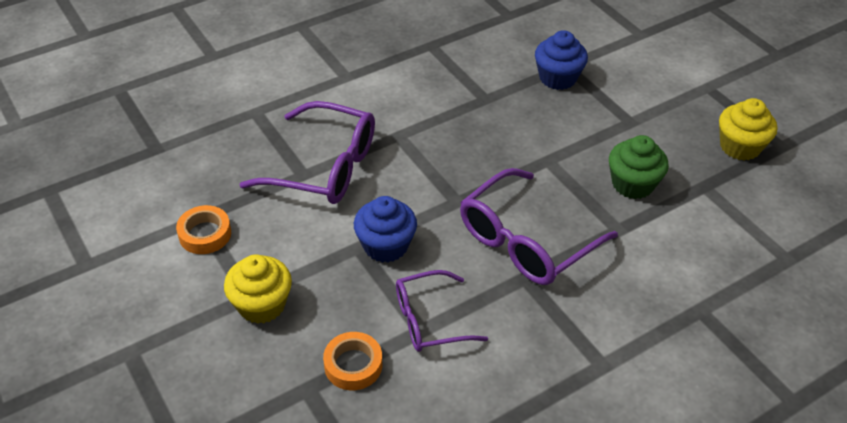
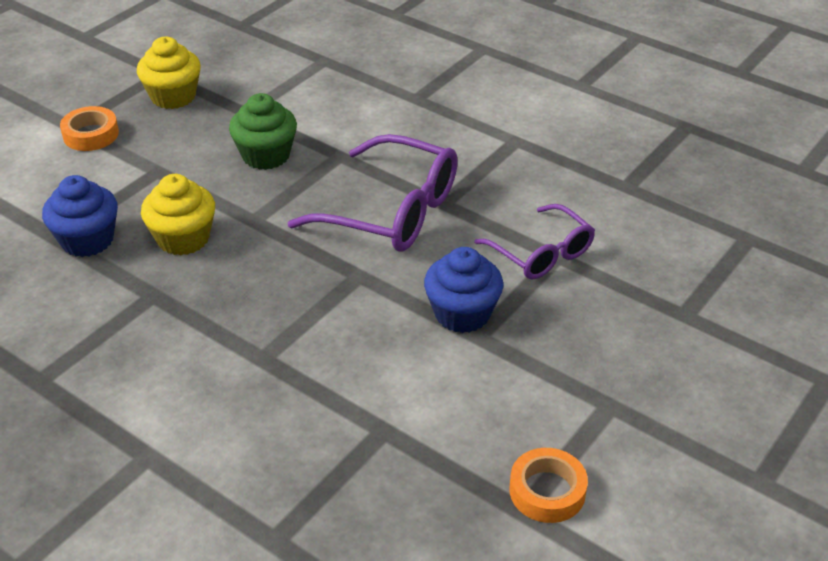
camera: 110 degrees left, 5 degrees down
yellow cupcake [224,254,292,324] -> yellow cupcake moved to [141,174,215,256]
purple glasses [239,101,375,204] -> none
orange tape [323,332,382,390] -> orange tape moved to [60,106,119,151]

